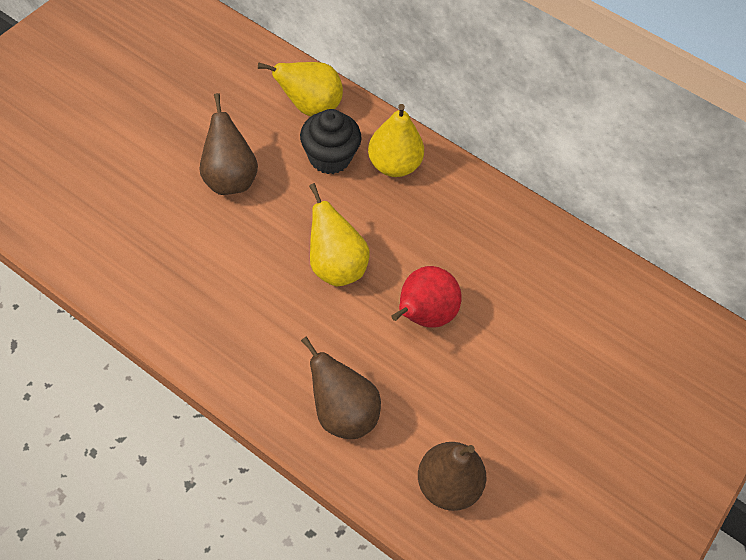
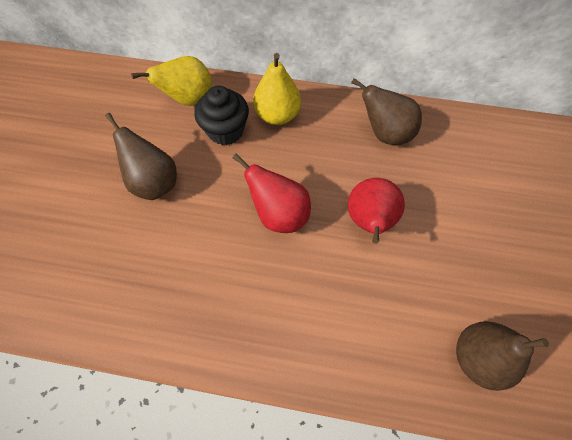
camera: 20 degrees left, 5 degrees up
brown pear [301,336,381,439] -> brown pear moved to [351,78,422,145]
yellow pear [309,183,370,287] -> red pear [232,153,311,233]

